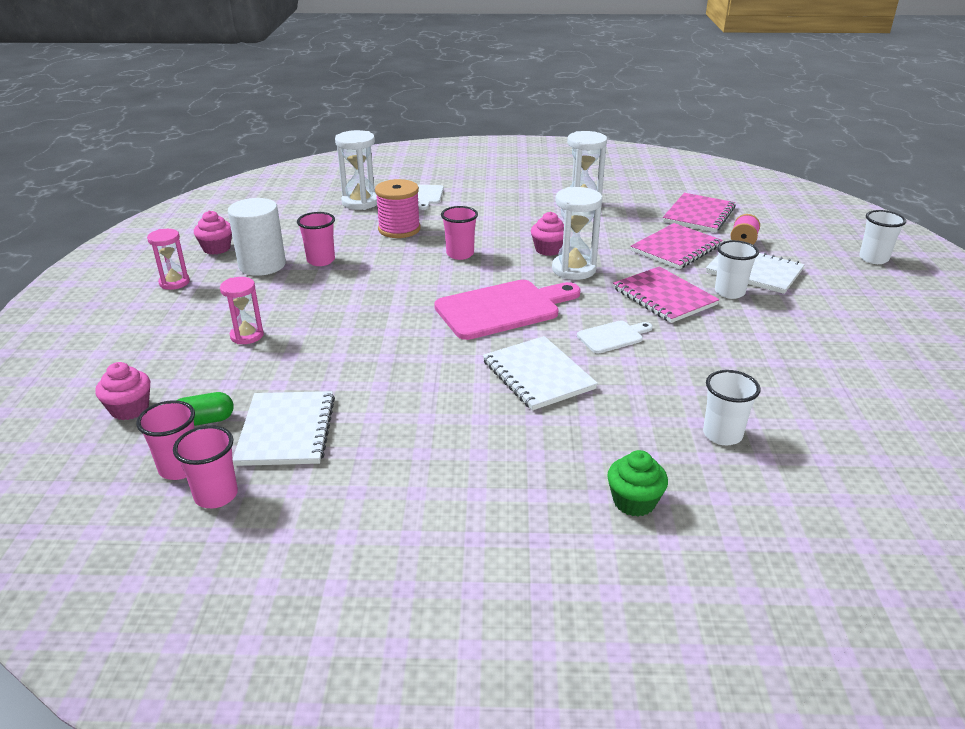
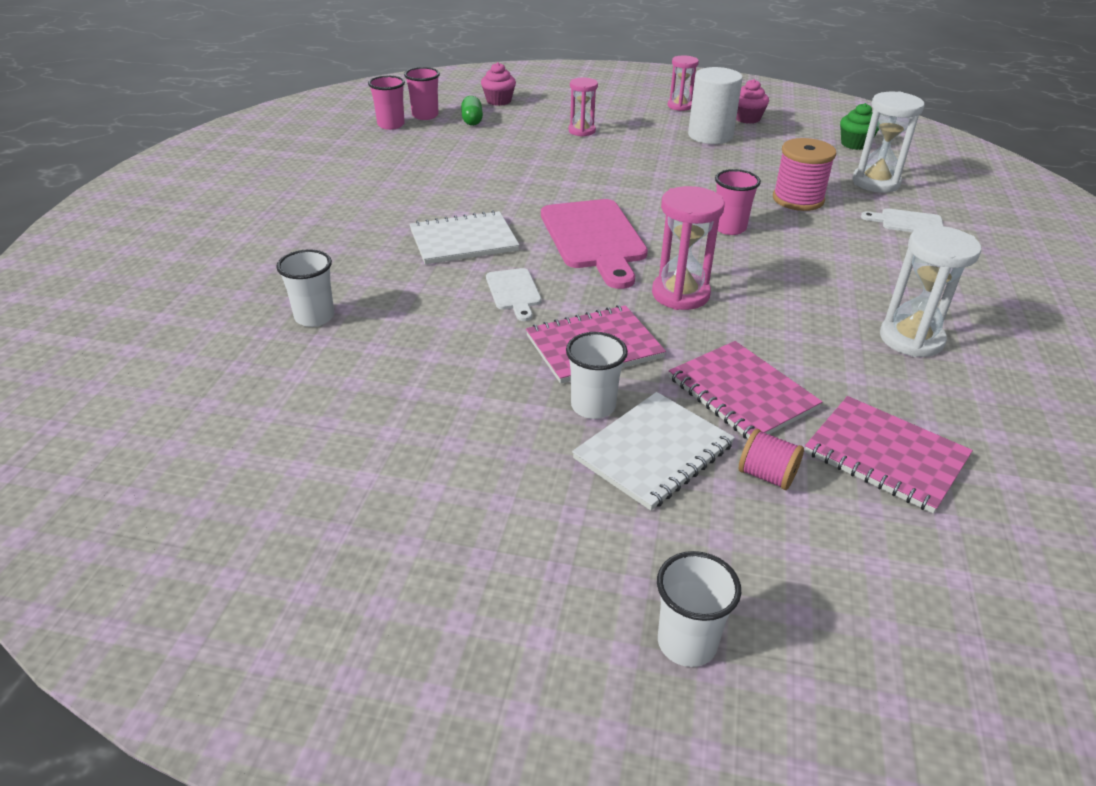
camera: 100 degrees right, 5 degrees up
white notebook [233,391,335,466] -> none
pink cup [297,212,335,266] -> none
pink cupcake [531,212,564,256] -> none
white hourglass [552,187,602,280] -> pink hourglass [652,186,725,310]
green cupcake [607,450,668,517] -> green cupcake moved to [840,103,879,150]

